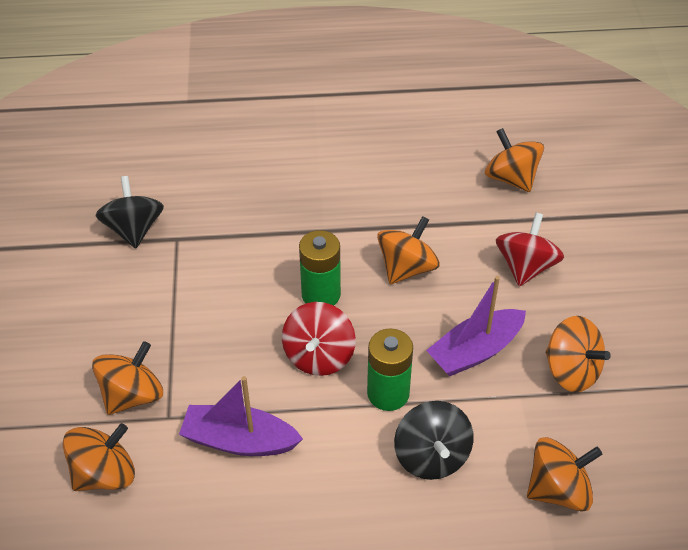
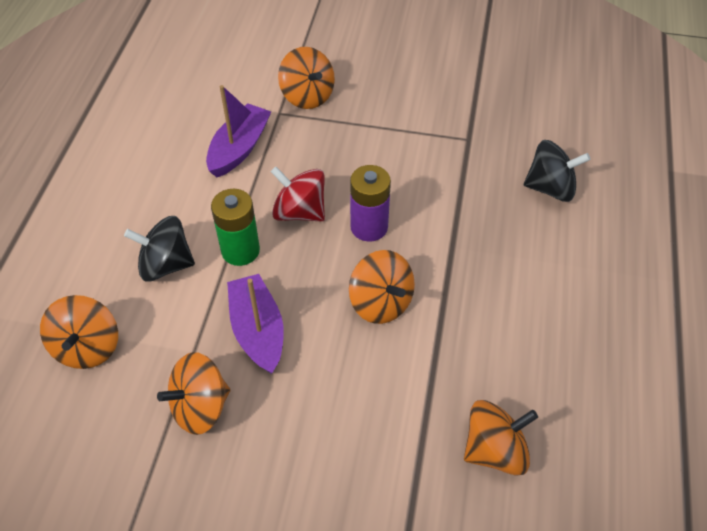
camera: 105 degrees right, 5 degrees up
orange spinning top [63,423,135,491] -> none
black spinning top [96,176,164,249] -> black spinning top moved to [524,140,590,202]
green battery [299,230,341,306] -> purple battery [350,165,391,242]
red spinning top [496,213,564,286] -> none

